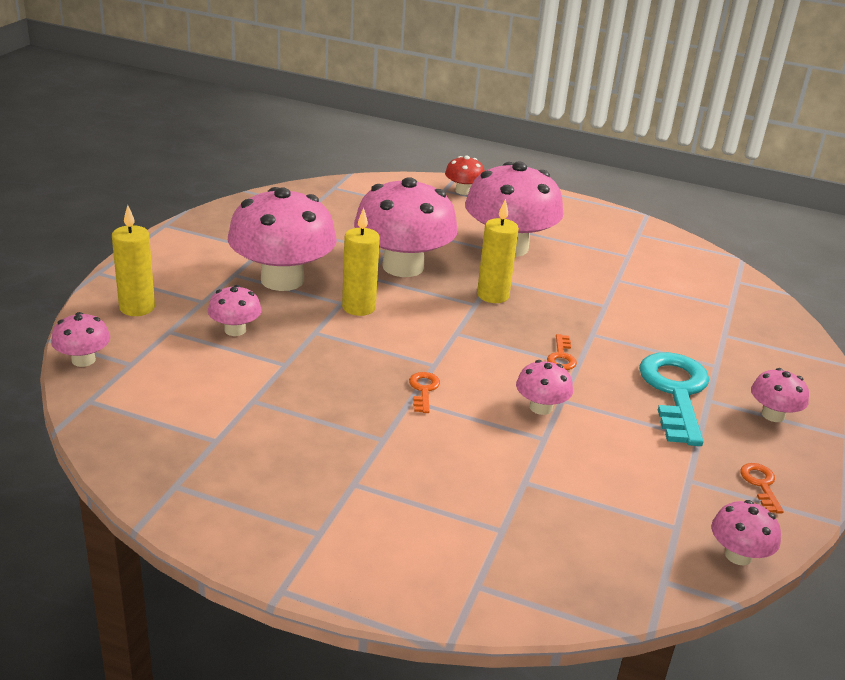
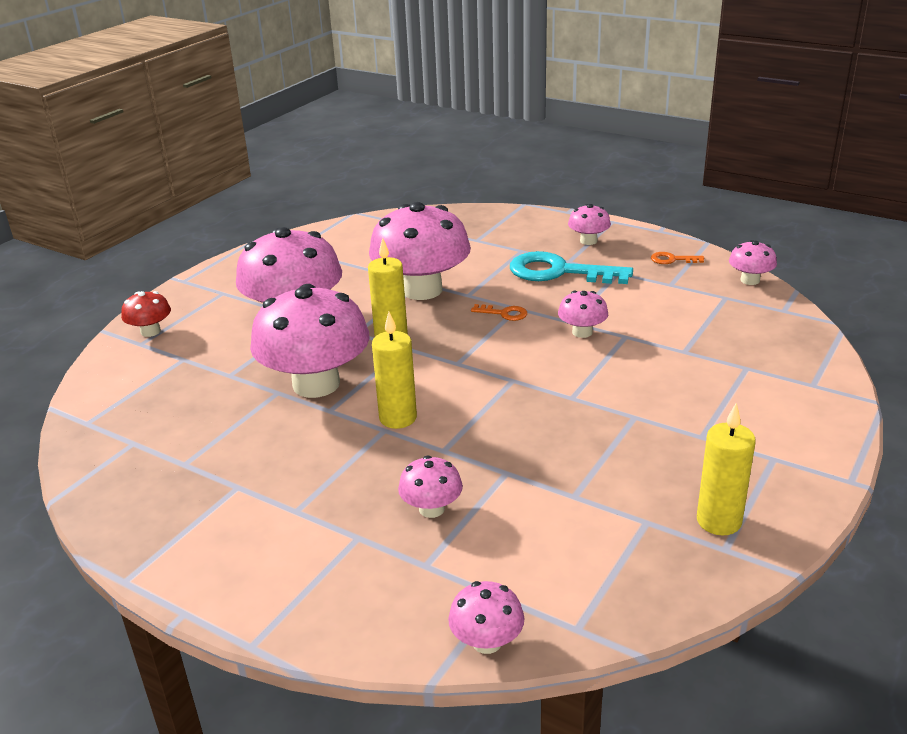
camera: 75 degrees left, 0 degrees up
yellow candle [112,205,155,316] -> yellow candle moved to [697,403,756,536]
pink mushroom [228,187,337,291] -> pink mushroom moved to [369,202,471,300]
orange key [409,372,440,413] -> none

